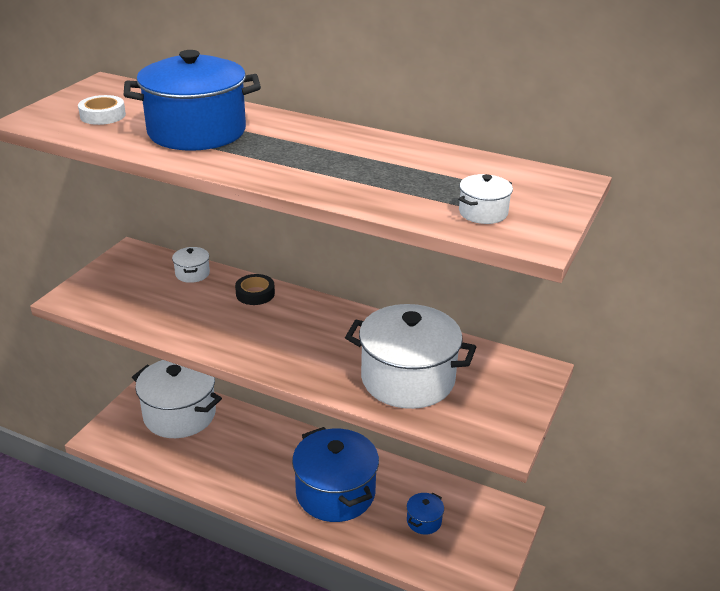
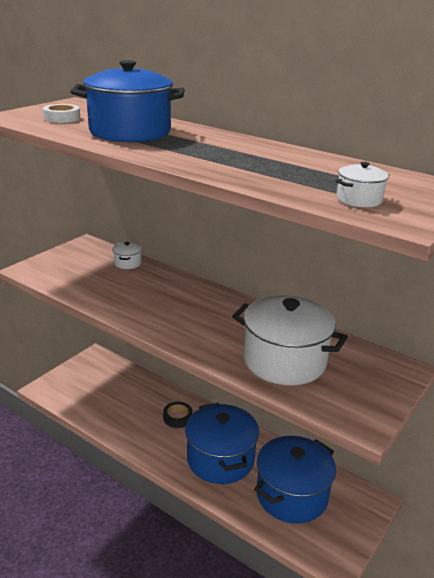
camera: 10 degrees right, 5 degrees down
white pot [132,360,222,438] -> none
black tape [235,274,275,305] -> black tape moved to [163,402,193,428]
blue pot [407,493,444,535] -> blue pot [254,436,336,524], size x2.34

